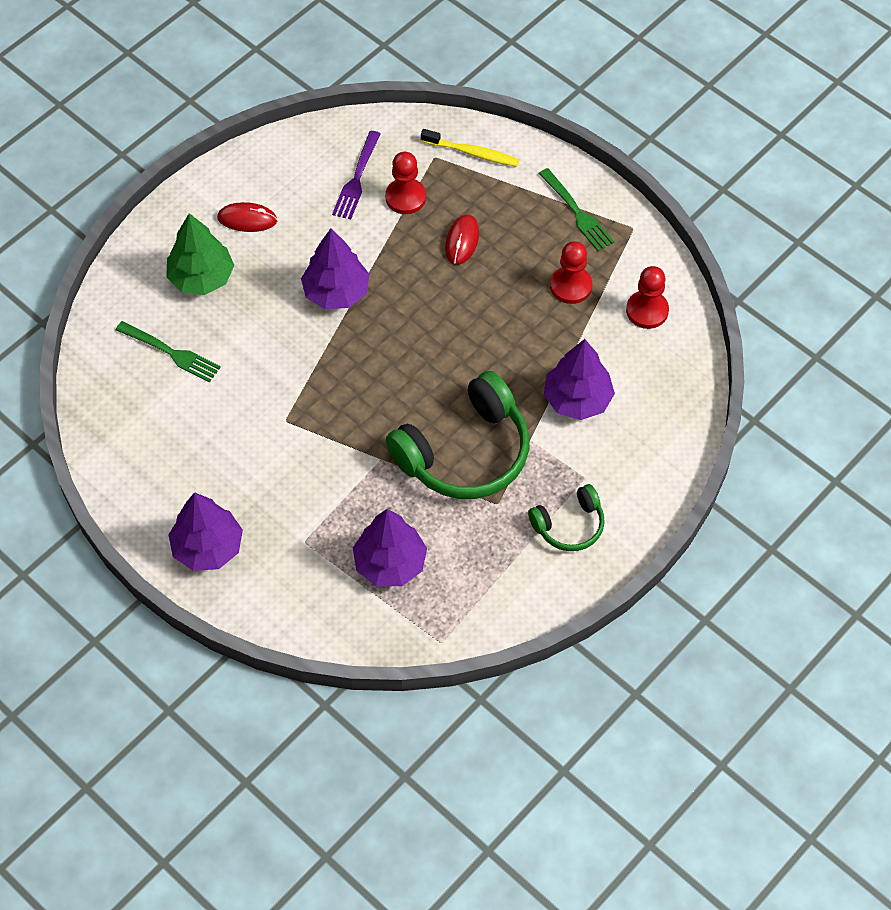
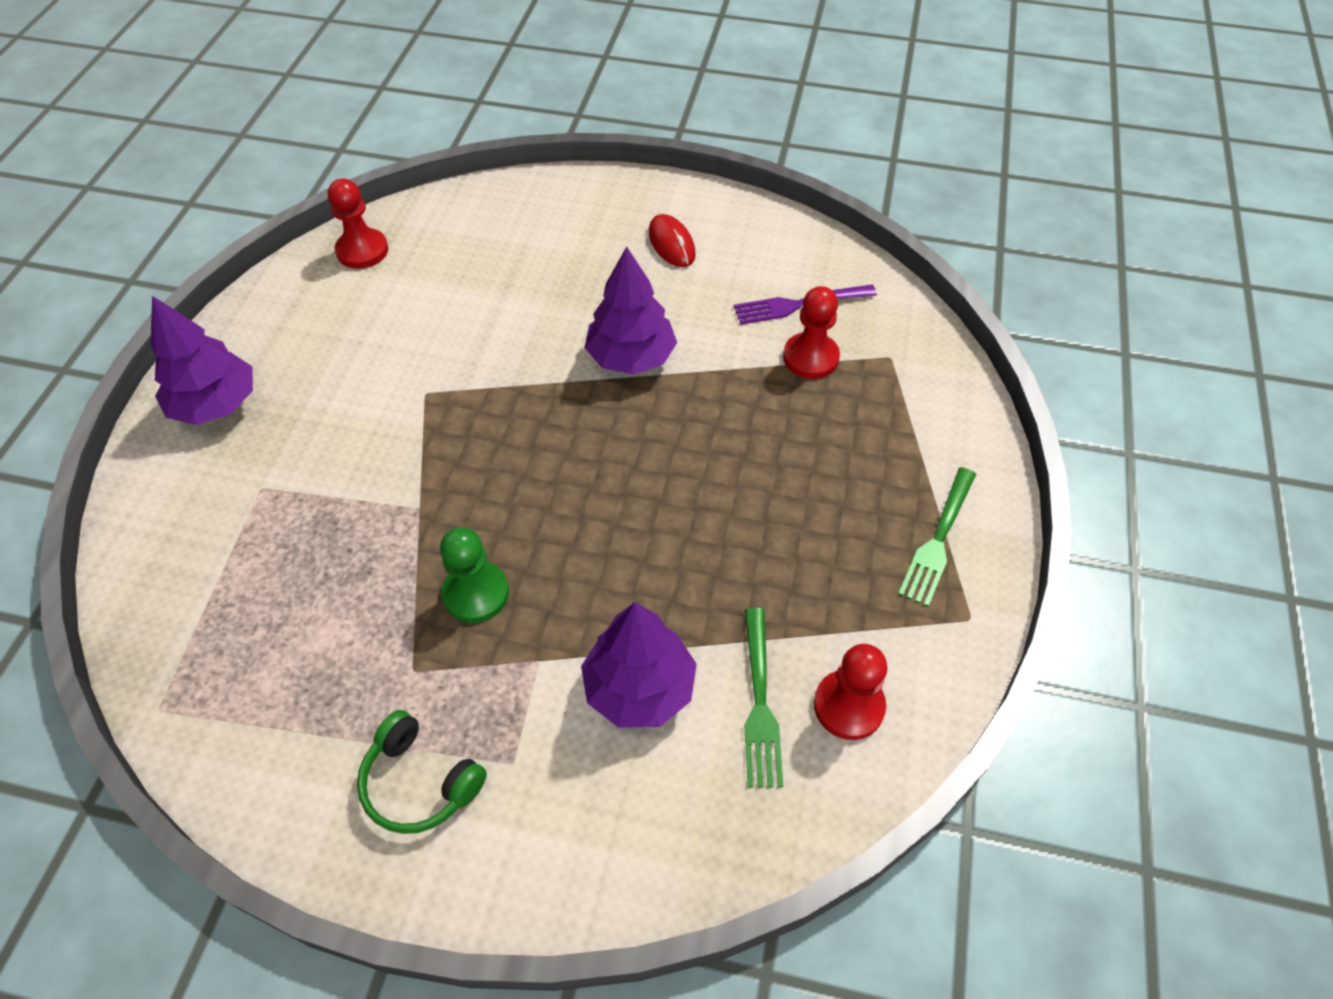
camera: 60 degrees right, 5 degrees down
green fork [116,321,221,383] -> green fork moved to [744,608,783,788]
green tree [166,213,234,295] -> none
purple tree [353,509,427,586] -> none
green headphones [386,371,529,499] -> green pawn [440,527,509,623]
yellow toothbrush [421,129,519,167] -> none
red mouse [445,215,479,265] -> none
red pawn [550,241,592,304] -> red pawn moved to [328,179,388,269]

